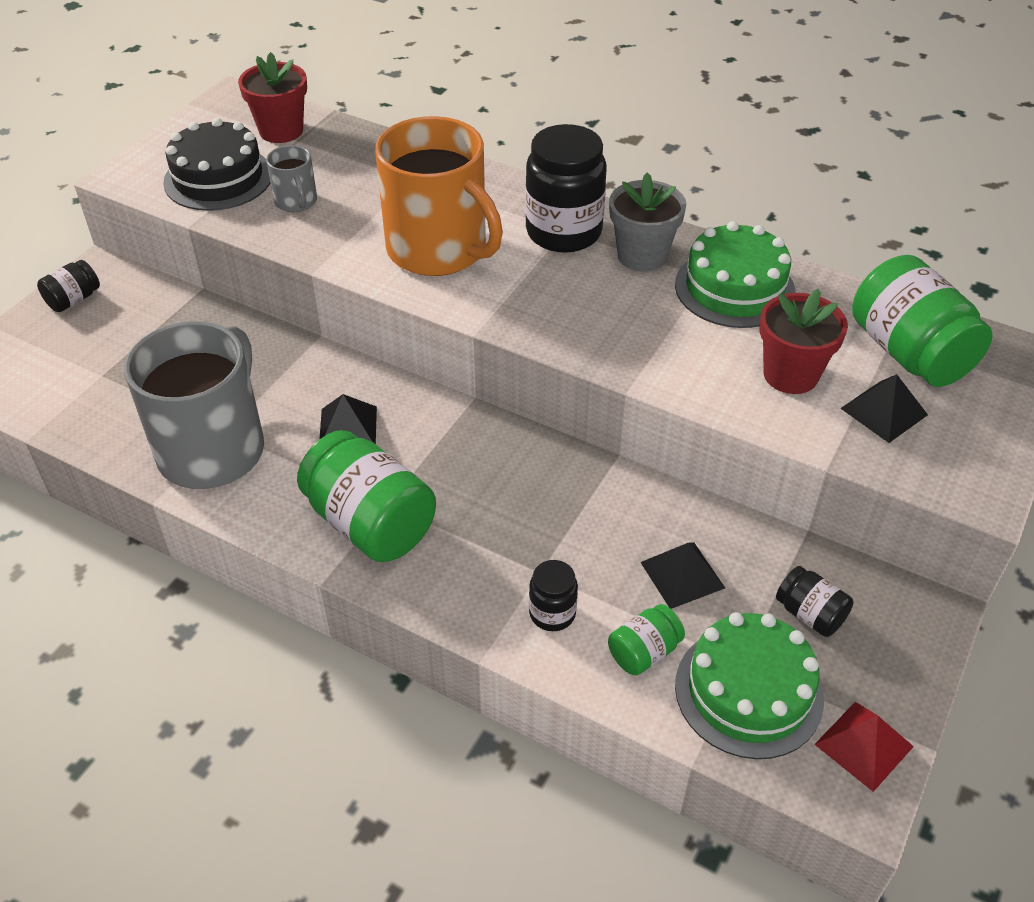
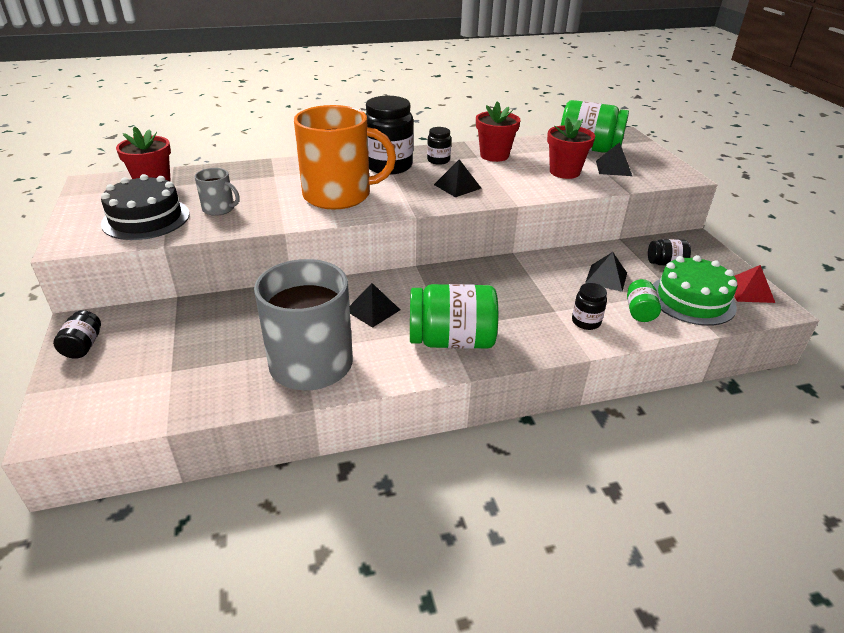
camera: 45 degrees left, 10 degrees down
grey flower pot [609,173,686,272] -> black jar [427,127,451,165]
green cake [675,221,795,328] -> red flower pot [476,101,521,162]
none -> black pyramid [434,159,482,197]

